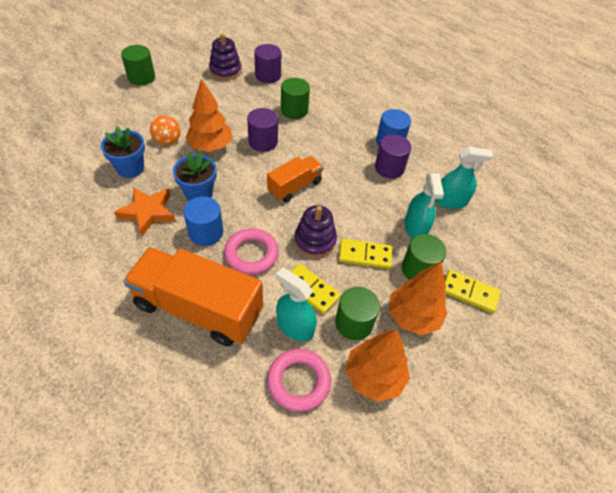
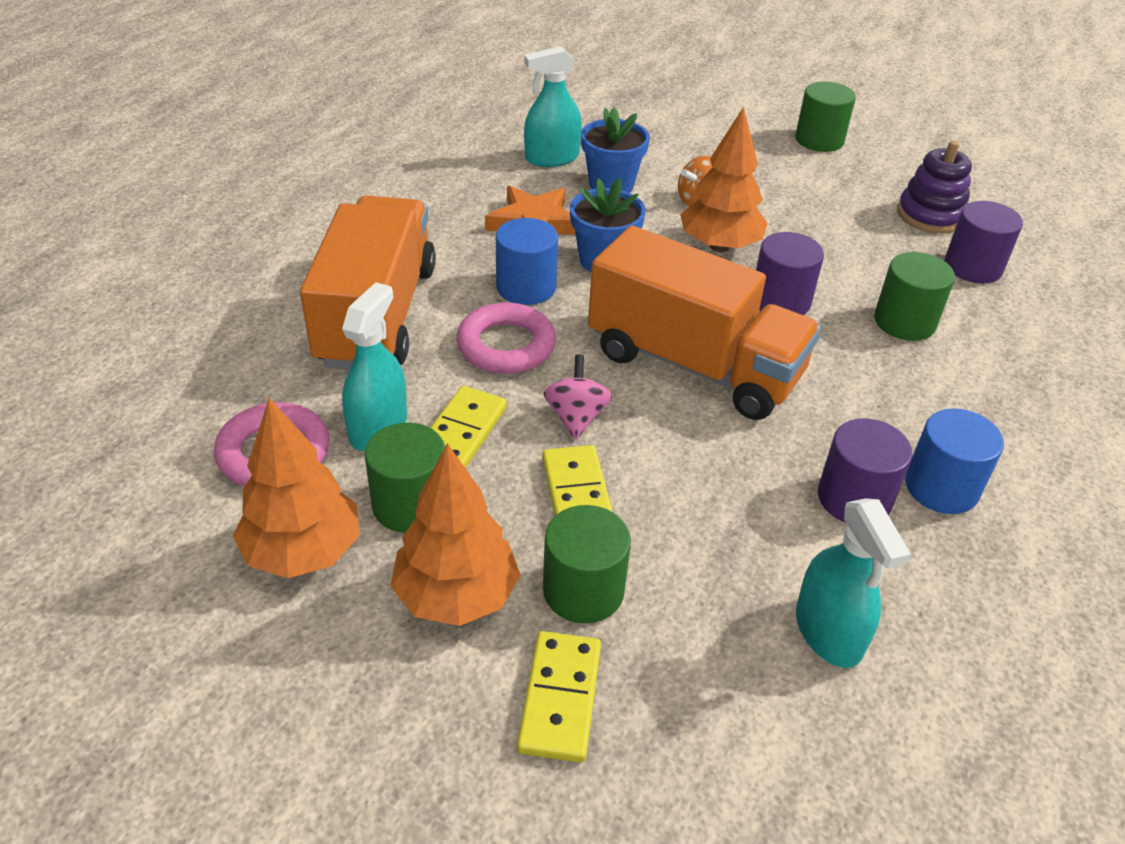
camera: 75 degrees right, 10 degrees down
orange truck [267,156,323,202] -> orange truck [588,226,821,420], size x1.83
purple stacking toy [294,205,337,258] -> pink spinning top [544,355,612,439]
turquoise spray bottle [404,173,444,239] -> turquoise spray bottle moved to [524,46,582,167]

